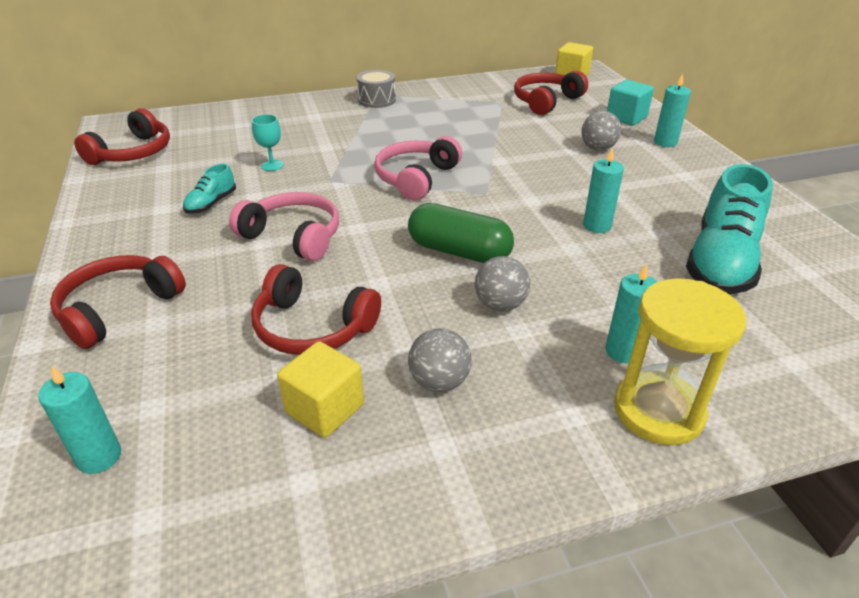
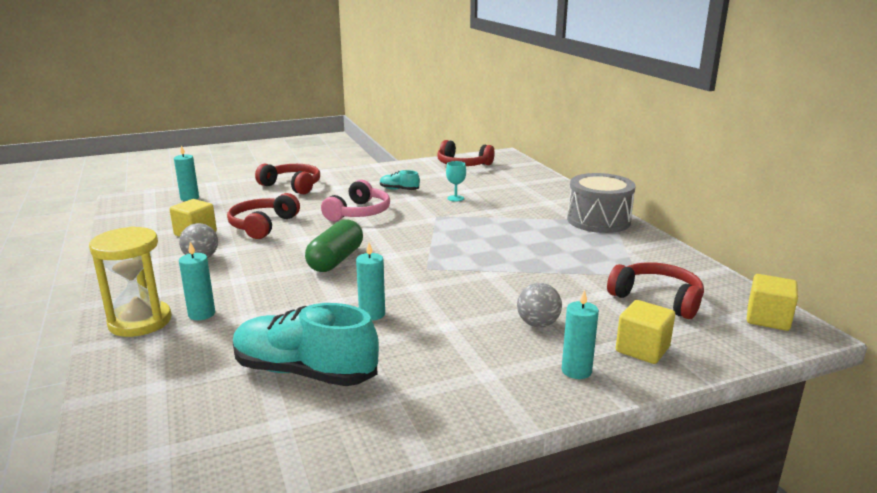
camera: 85 degrees right, 15 degrees down
grey drum [357,70,396,108] -> grey drum [567,173,636,233], size x1.70
pink headphones [374,136,462,200] -> none
grey ball [475,256,530,312] -> none
turquoise cube [607,80,654,126] -> yellow cube [616,300,675,364]

